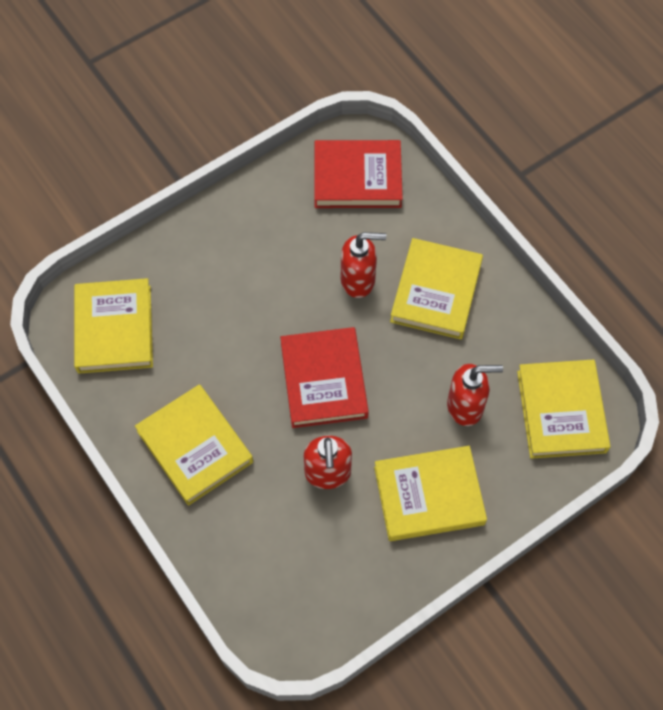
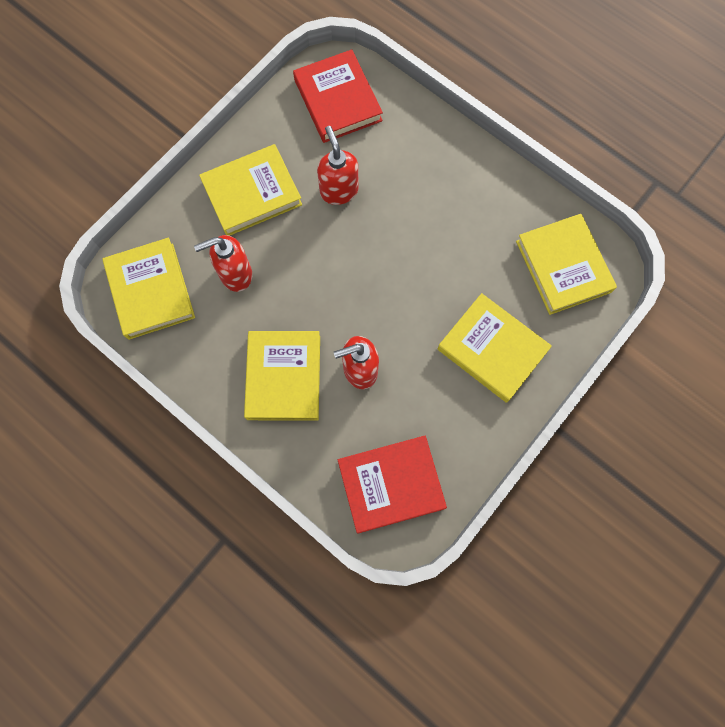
camera: 165 degrees right, 10 degrees up
yellow book [135,384,253,506] -> yellow book moved to [438,293,552,403]
red book [280,327,369,428] -> red book moved to [293,49,383,143]

